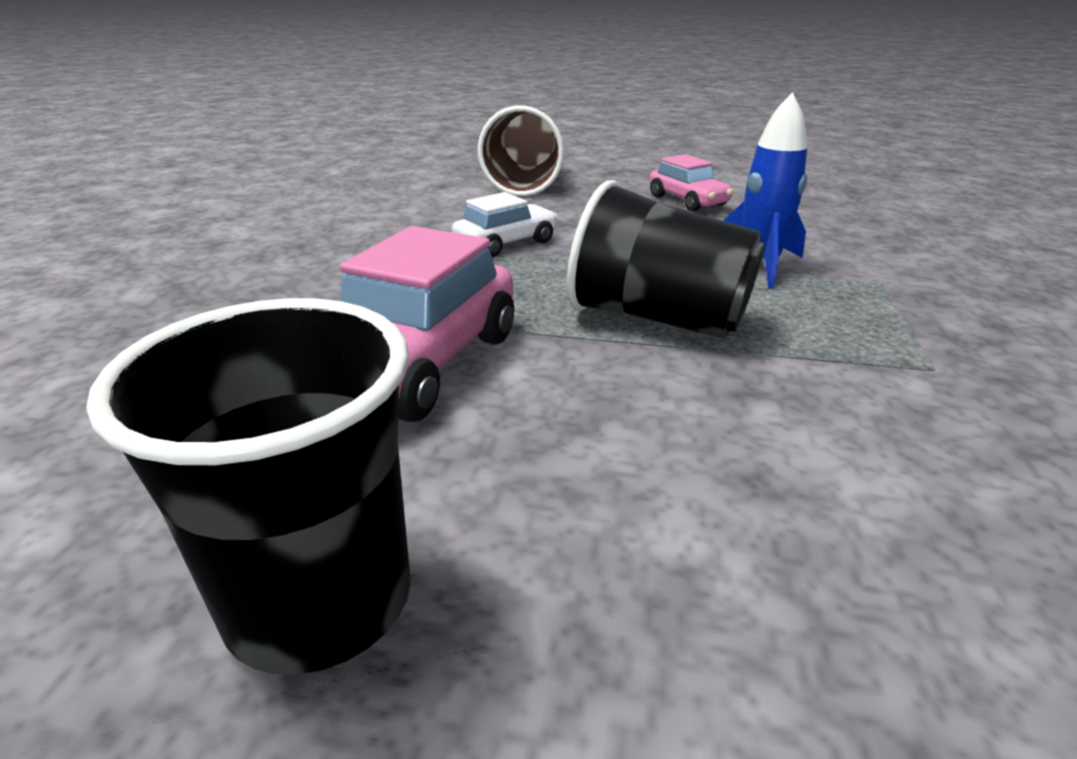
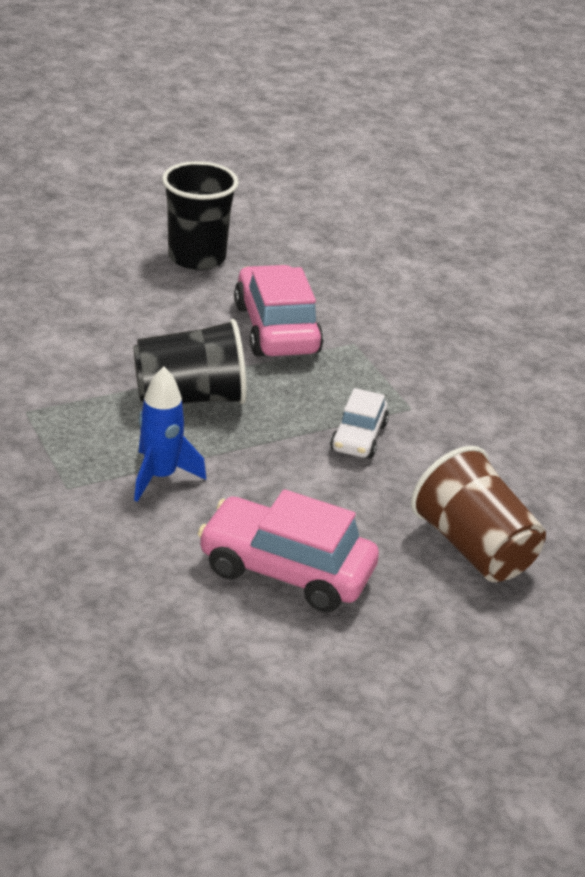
camera: 140 degrees right, 5 degrees up
pink car [649,154,733,211] -> pink car [198,489,379,612], size x1.72

